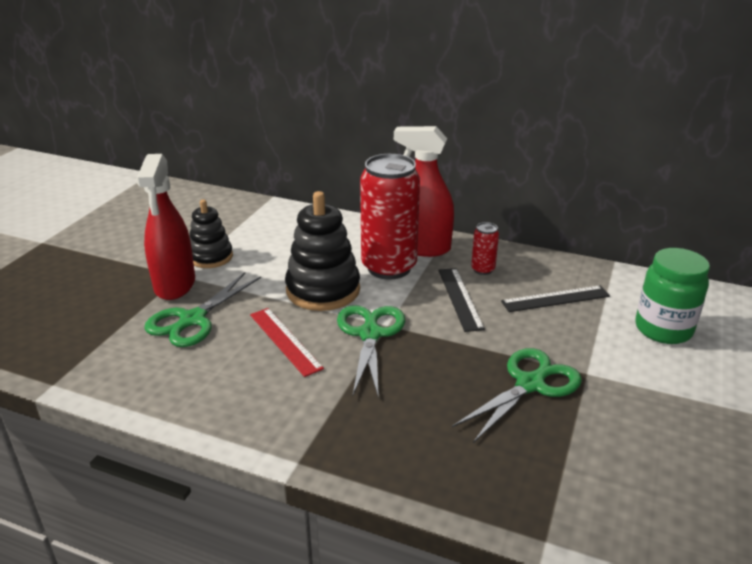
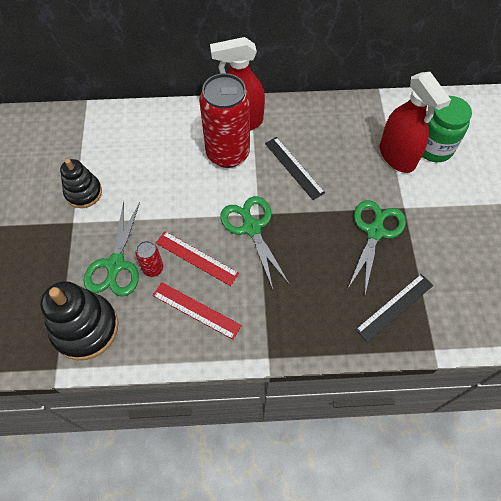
camera: 25 degrees left, 30 degrees up
red spray bottle [136,154,195,300] -> red spray bottle moved to [380,72,451,173]
black stacking toy [285,191,360,311] -> black stacking toy moved to [40,281,118,360]
red can [471,222,499,275] -> red can moved to [135,241,163,277]
black ruler [501,285,610,312] -> black ruler moved to [355,274,433,342]
none -> red ruler [152,282,242,340]

